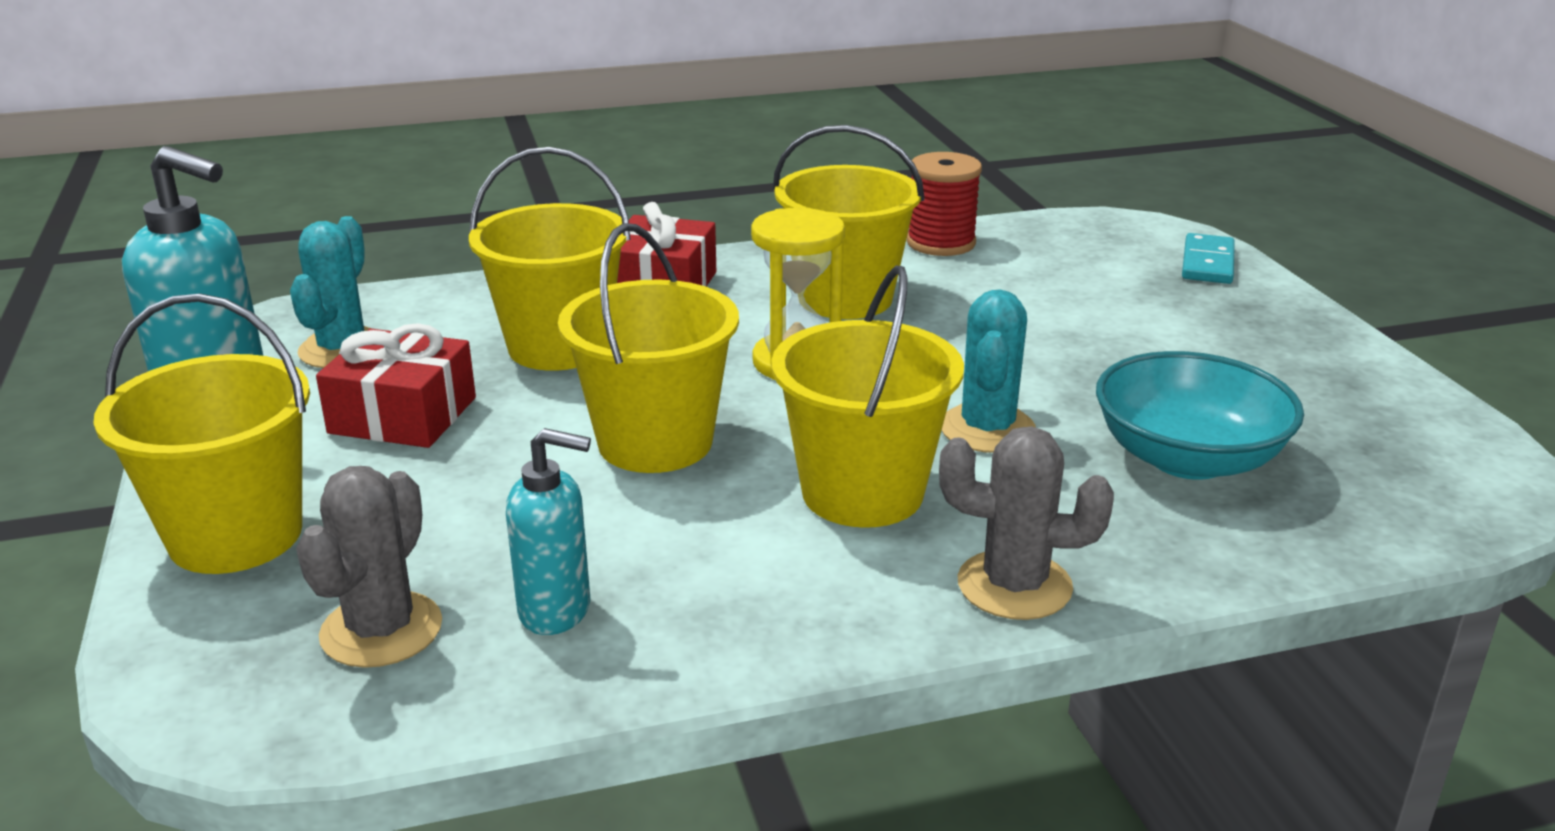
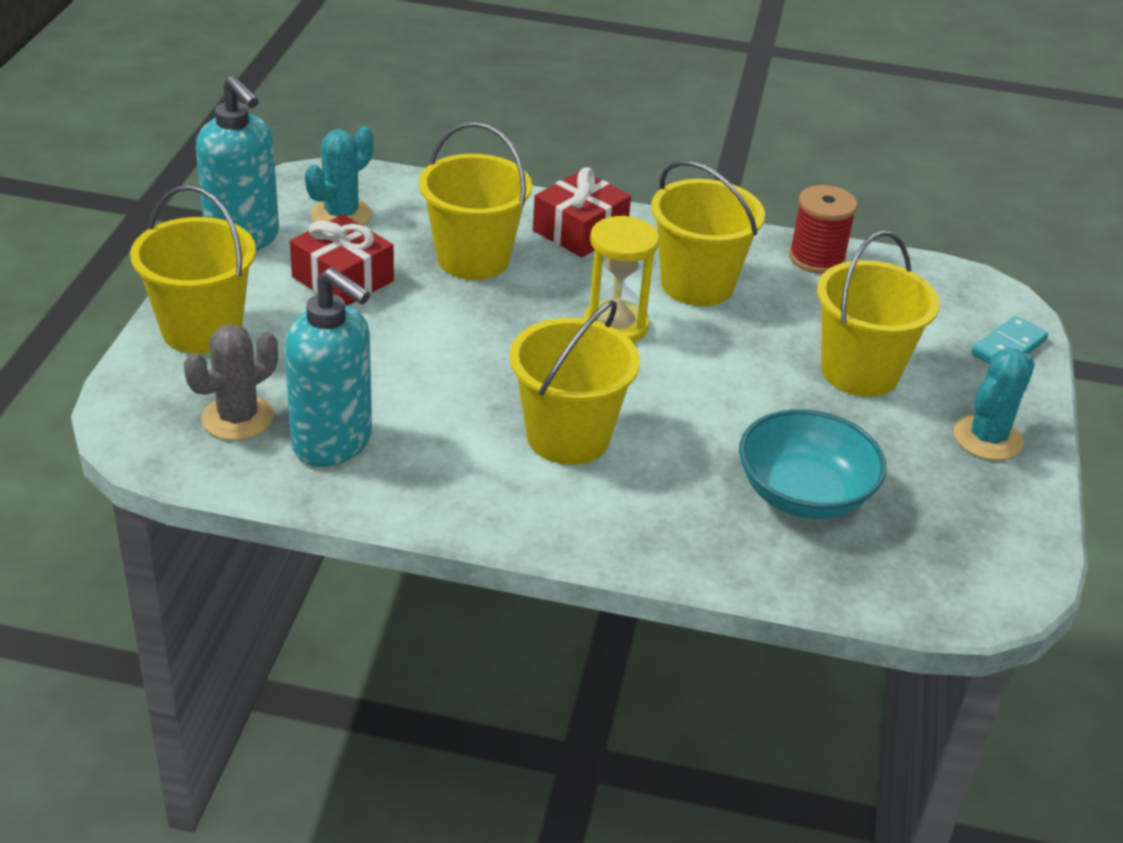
camera: 25 degrees right, 10 degrees up
turquoise soap dispenser [506,428,591,635] -> turquoise soap dispenser [284,267,372,466], size x1.64
yellow bucket [558,223,739,473] -> yellow bucket moved to [817,231,939,397]
grey cactus [939,426,1114,620] -> none
turquoise cactus [942,289,1036,453] -> turquoise cactus moved to [953,348,1035,461]

